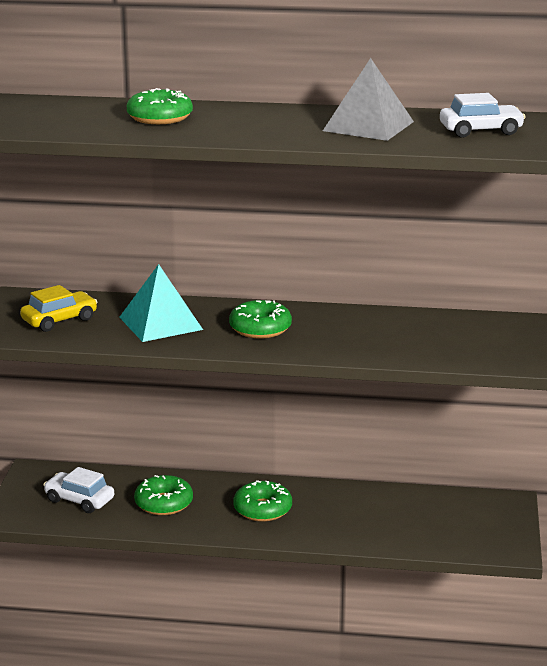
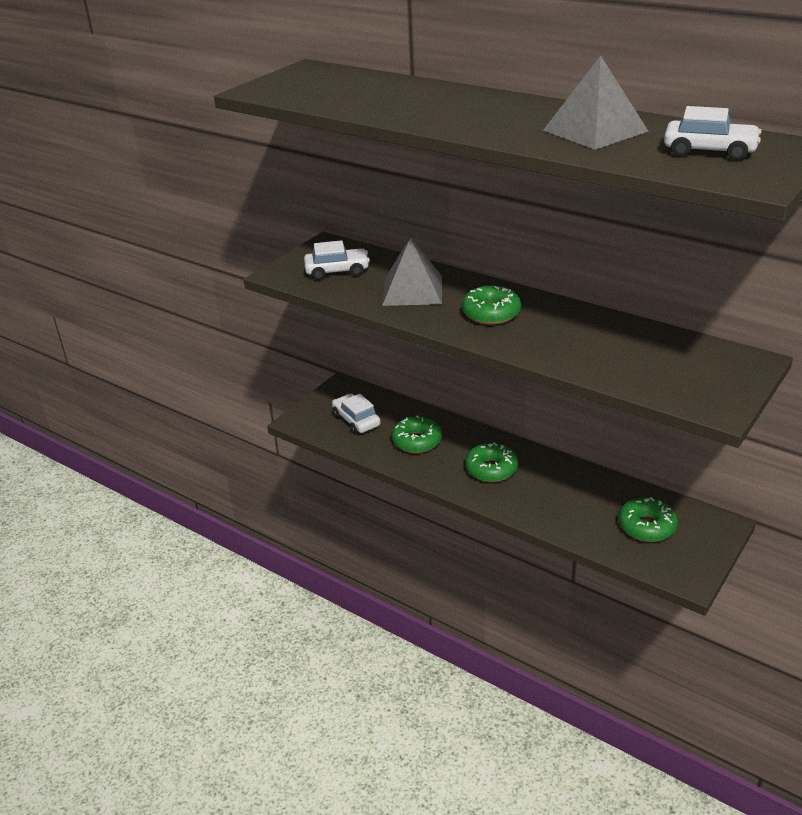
camera: 30 degrees right, 10 degrees up
yellow car [20,285,97,332] -> white car [304,240,370,280]
turquoise pyramid [119,264,203,342] -> grey pyramid [382,237,442,306]
green donut [127,88,193,124] -> green donut moved to [618,497,678,542]

